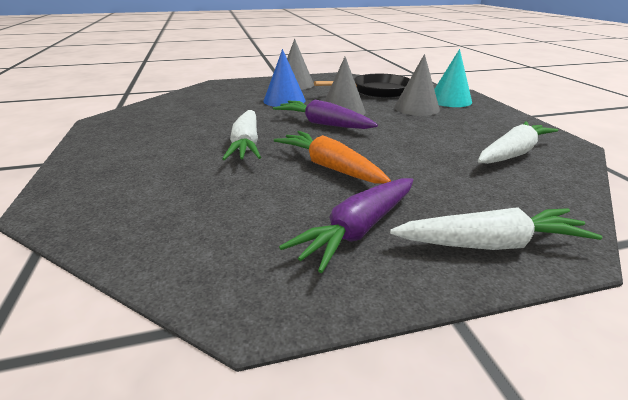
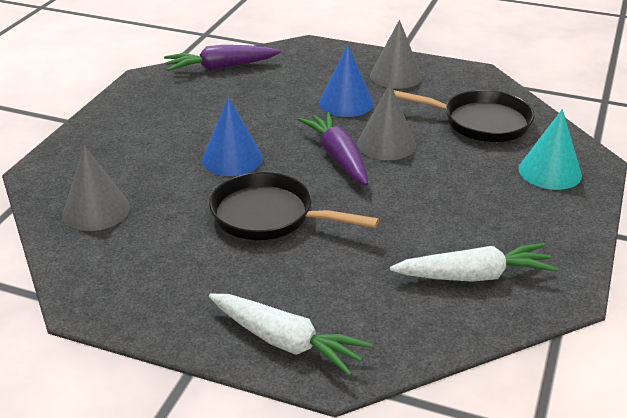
camera: 35 degrees right, 5 degrees up
white carrot [222,110,261,160] -> blue cone [202,97,263,176]
orange carrot [274,131,391,183] -> black pan [209,172,379,240]
purple carrot [279,178,413,273] -> purple carrot moved to [164,45,281,71]
grey cone [394,54,440,116] -> grey cone moved to [63,146,130,231]

